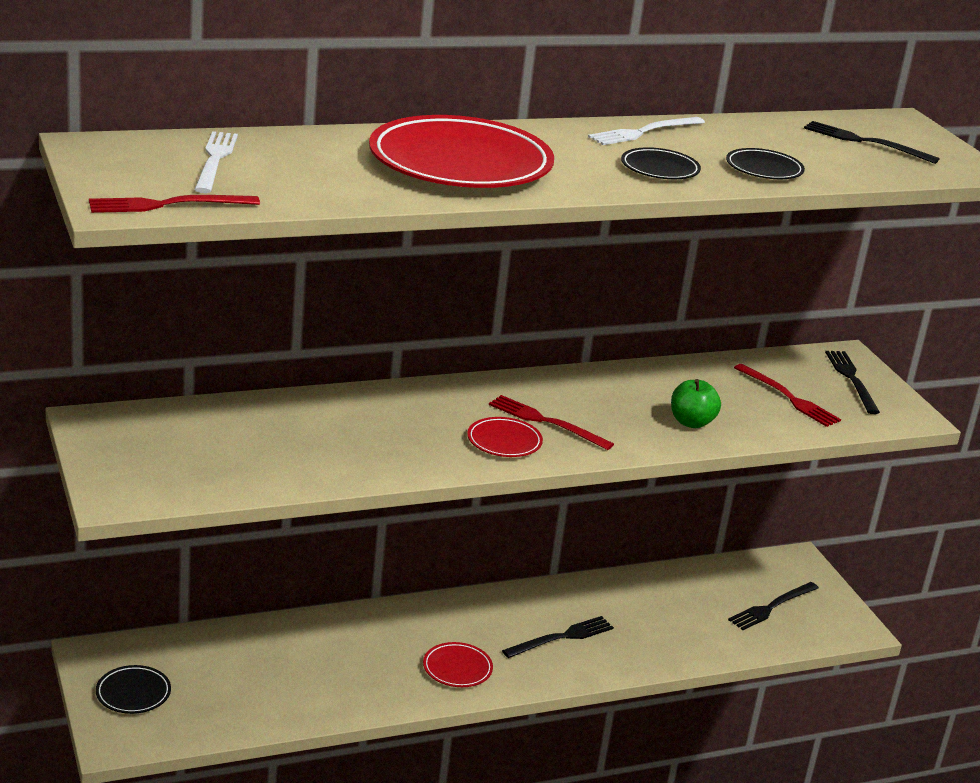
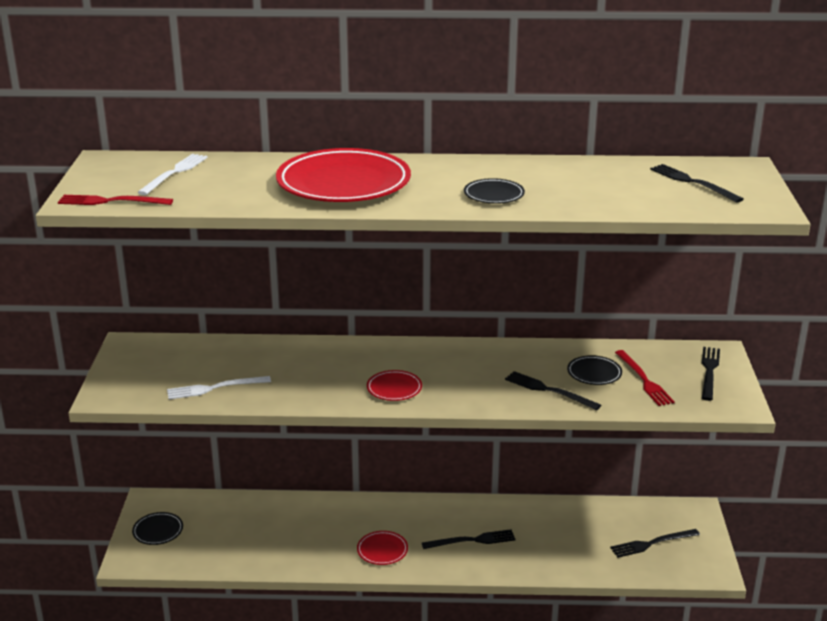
camera: 25 degrees right, 0 degrees up
red fork [489,395,614,450] -> none
white fork [588,117,705,145] -> white fork moved to [167,376,271,400]
green apple [671,379,721,428] -> black fork [505,371,601,410]
black plate [726,148,805,179] -> black plate moved to [567,355,622,385]

